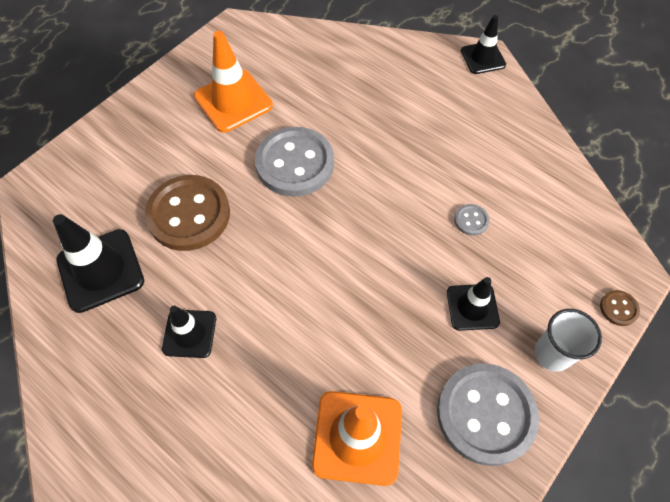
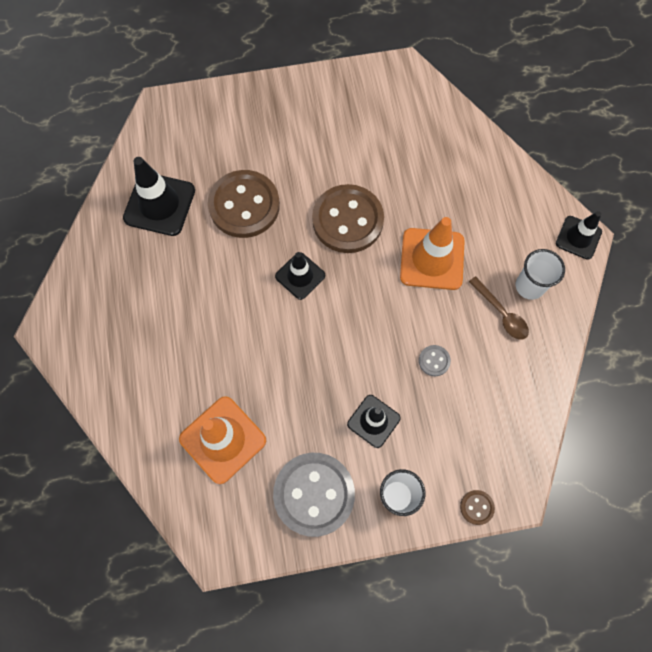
camera: 40 degrees right, 10 degrees up
black traffic cone [162,306,216,358] -> black traffic cone moved to [275,252,325,300]
orange traffic cone [194,31,273,133] -> orange traffic cone moved to [400,217,465,290]
grey button [255,127,334,197] -> brown button [312,184,384,253]
none -> brown spoon [469,276,529,340]
none -> white cup [516,249,565,300]

